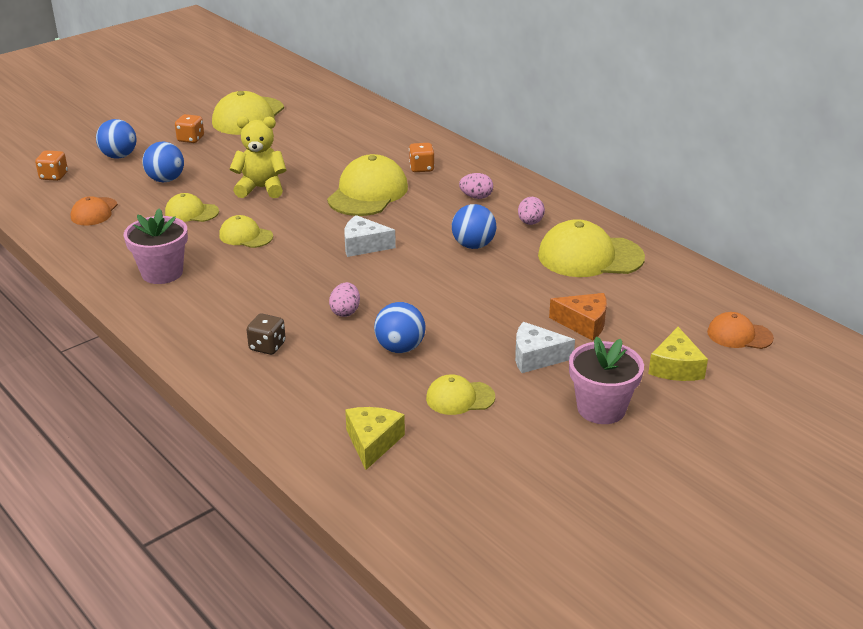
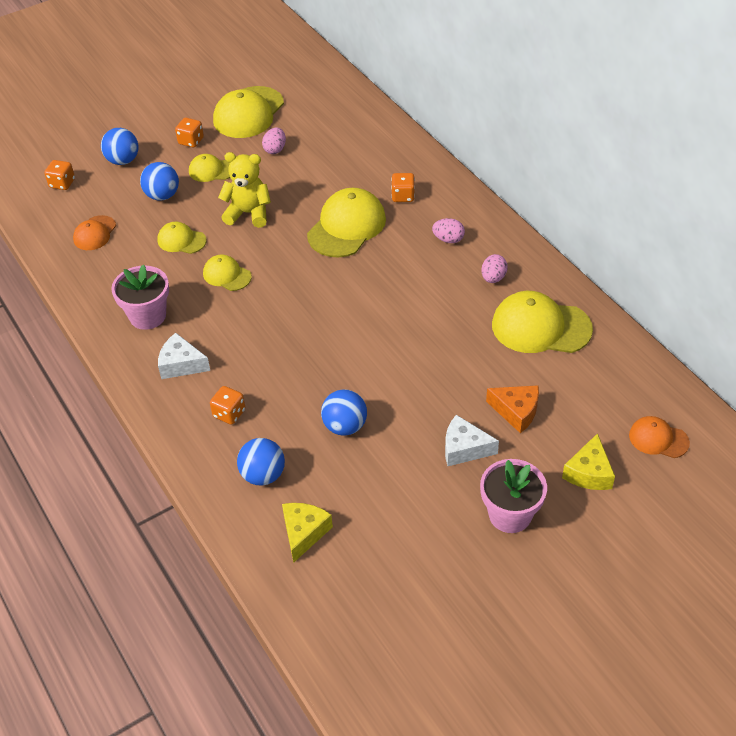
camera: 10 degrees right, 15 degrees up
brown dice [247,313,286,355] -> orange dice [210,386,245,425]
pink egg [329,282,360,317] -> pink egg moved to [262,128,286,154]
white cheese [344,215,396,257] -> white cheese moved to [158,333,210,379]
yellow cap [426,374,495,415] -> yellow cap moved to [189,154,230,182]
blue ball [452,204,496,249] -> blue ball moved to [237,438,285,486]

